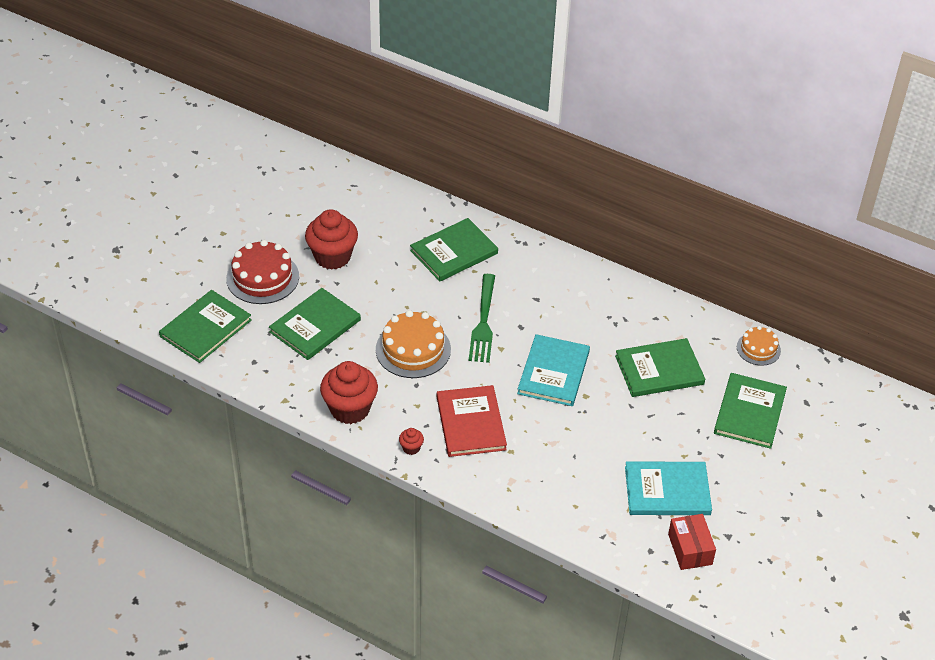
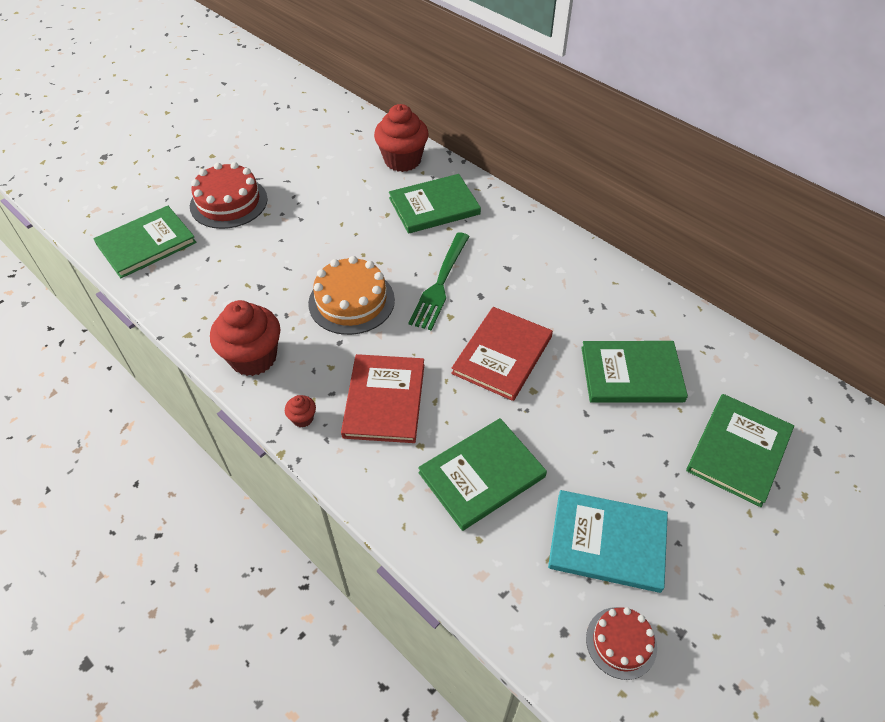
camera: 15 degrees right, 5 degrees up
green book [269,288,361,360] -> green book moved to [418,418,547,531]
red cupcake [305,209,358,270] -> red cupcake moved to [374,104,429,172]
turquoise book [517,334,590,406] -> red book [451,307,553,401]
red box [668,514,716,570] -> red cake [586,607,657,680]
orange cake [737,326,781,366] -> none

